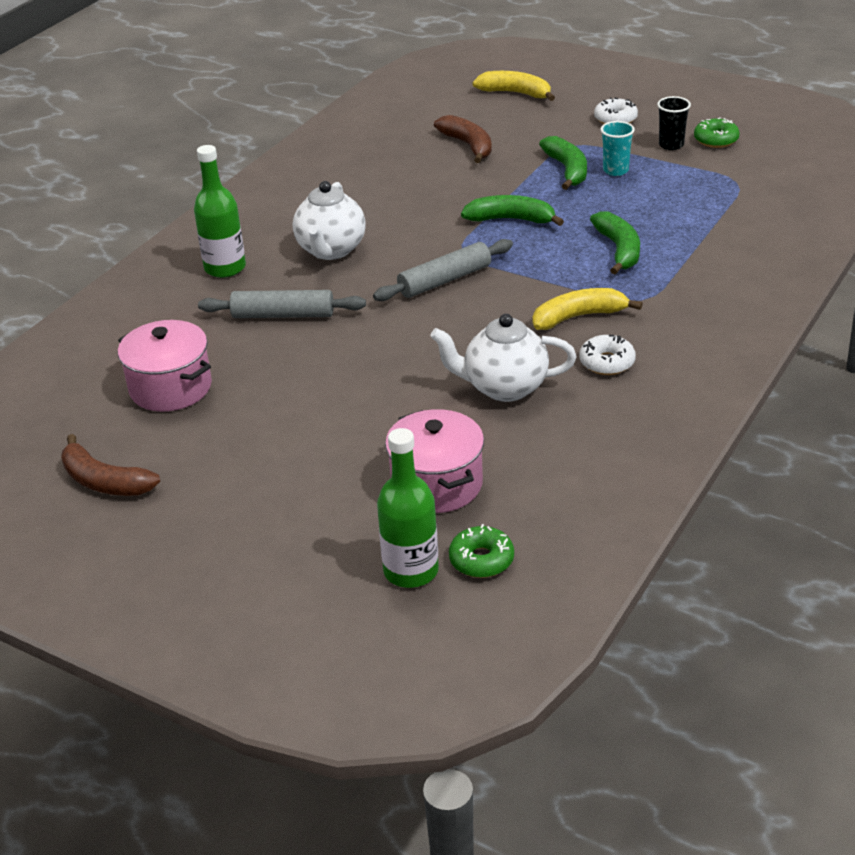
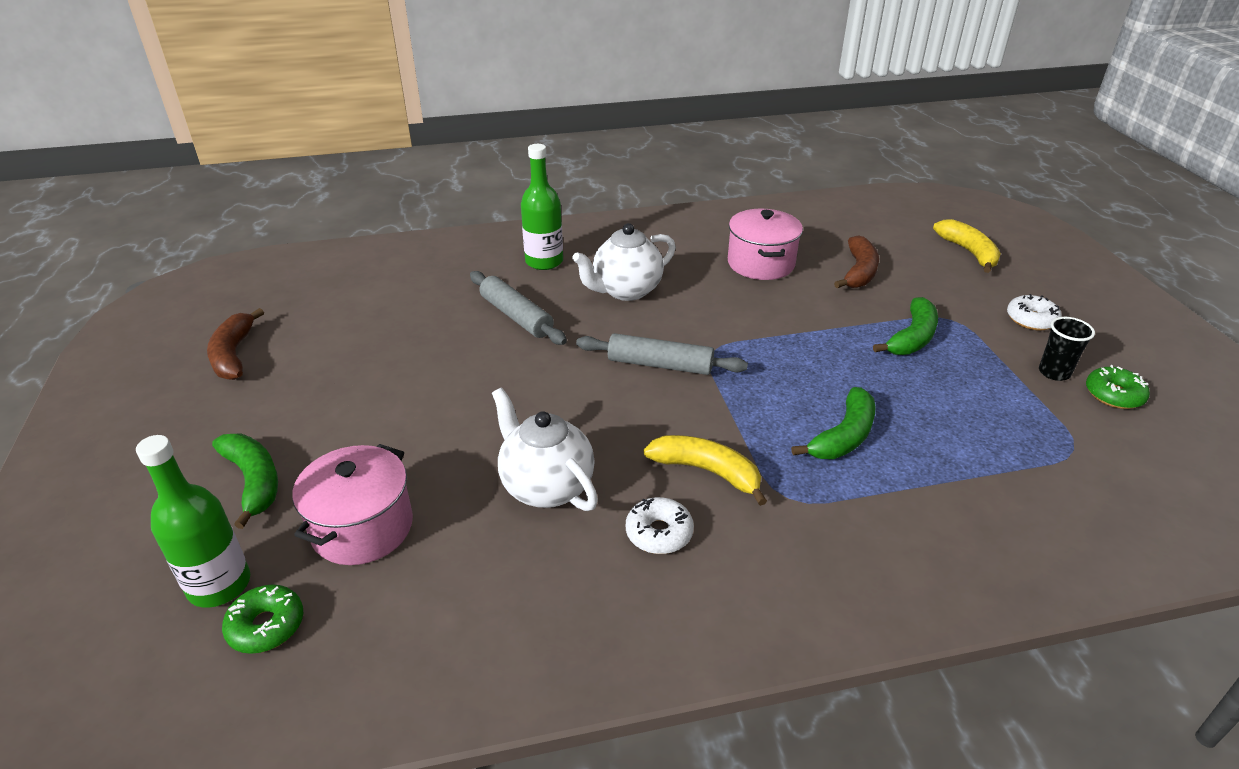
camera: 45 degrees right, 0 degrees up
pink pot [118,320,212,412] -> pink pot moved to [728,209,803,280]
green banana [461,195,564,226] -> green banana moved to [212,433,278,529]
turquoise cup [600,121,635,176] -> none

